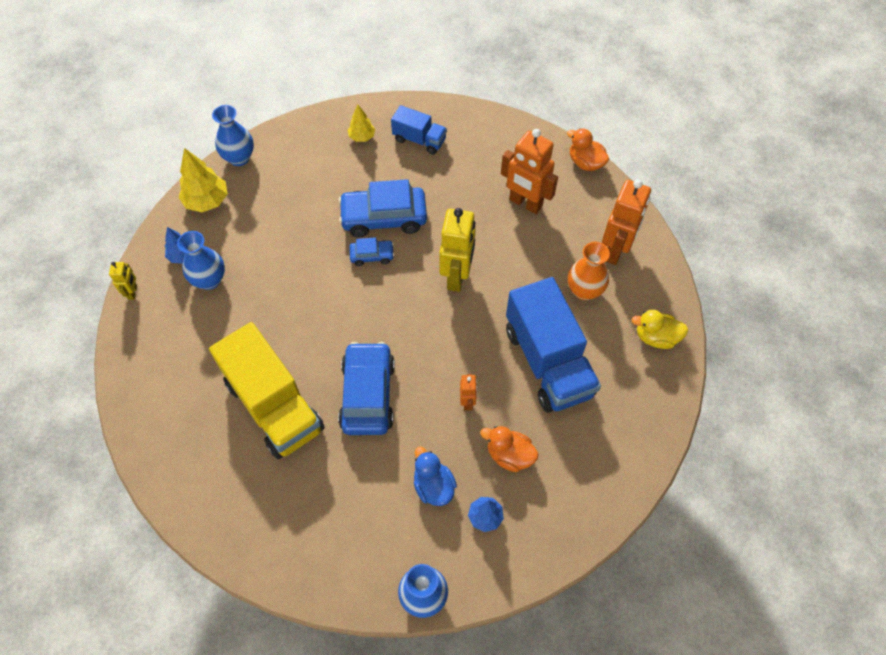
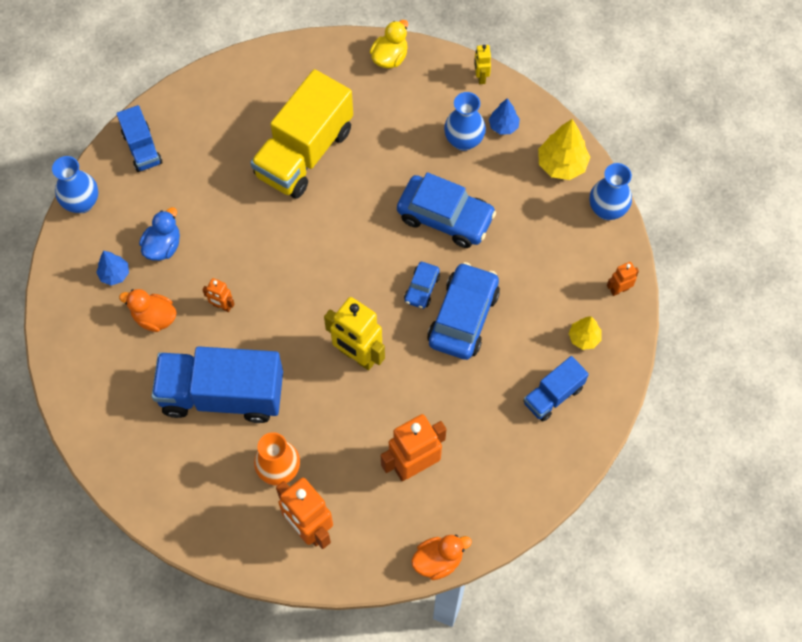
camera: 115 degrees right, 5 degrees up
yellow robot [109,262,137,300] -> yellow robot turned 60 degrees clockwise [474,45,491,84]
yellow truck [209,322,325,459] -> yellow truck turned 45 degrees counterclockwise [250,69,353,199]
blue car [338,342,395,435] -> blue car moved to [397,172,496,248]
blue duck [414,447,457,506] -> blue duck turned 60 degrees counterclockwise [139,207,180,261]
orange duck [480,426,538,472] -> orange duck turned 120 degrees counterclockwise [119,289,177,332]
yellow duck [631,310,688,349] -> yellow duck moved to [370,20,408,69]
none -> blue truck [116,105,162,172]
none -> orange robot [607,262,639,296]

